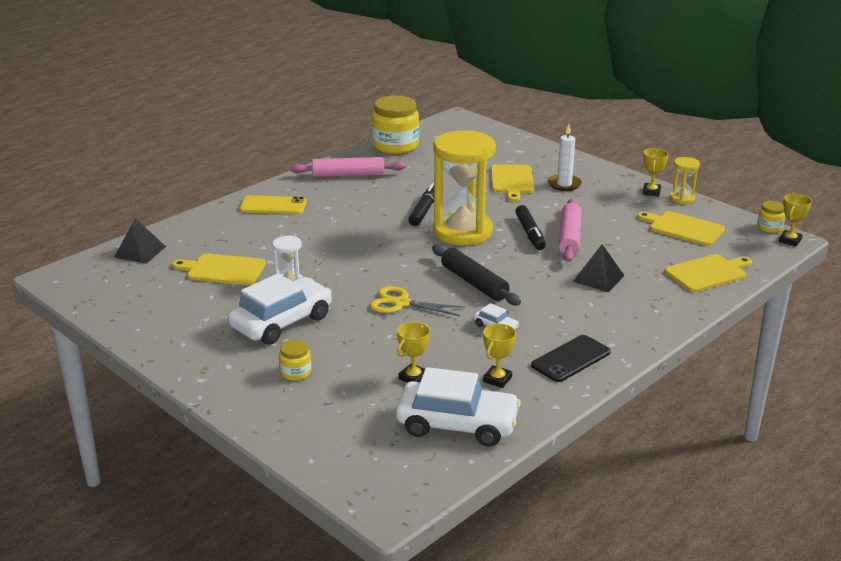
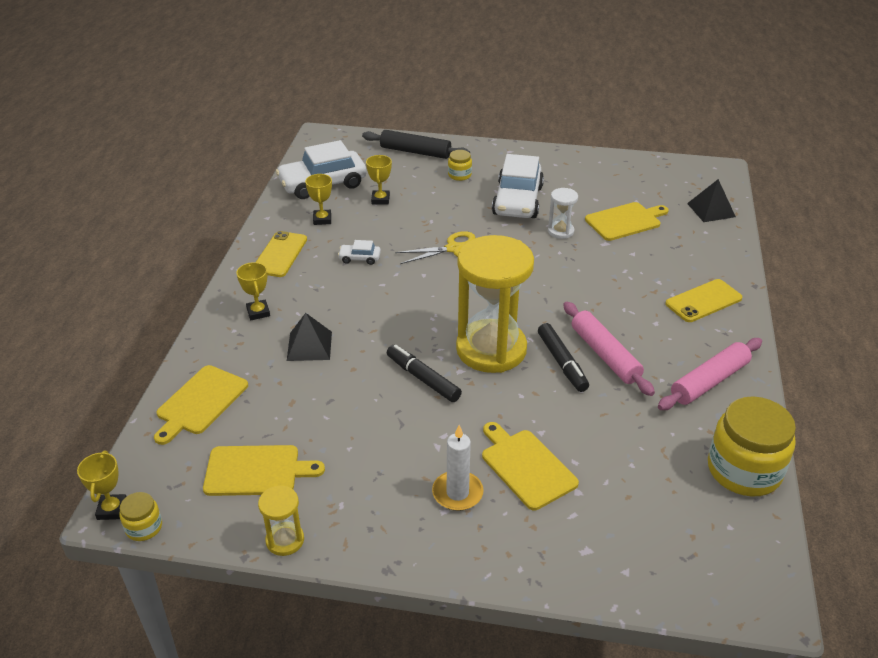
camera: 145 degrees right, 10 degrees up
black rolling pin [432,245,521,305] -> black rolling pin moved to [362,130,470,159]
black phone [531,335,611,382] -> yellow phone [256,231,307,277]
pink rolling pin [559,198,582,262] -> pink rolling pin moved to [563,302,655,396]
yellow trophy [642,148,669,197] -> yellow trophy moved to [236,262,270,320]

